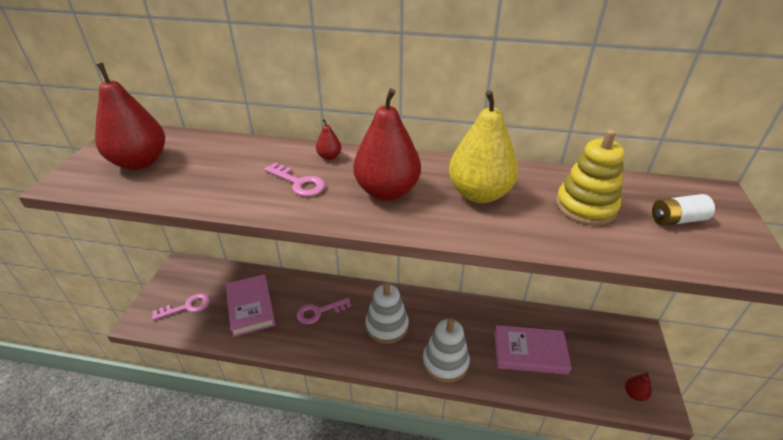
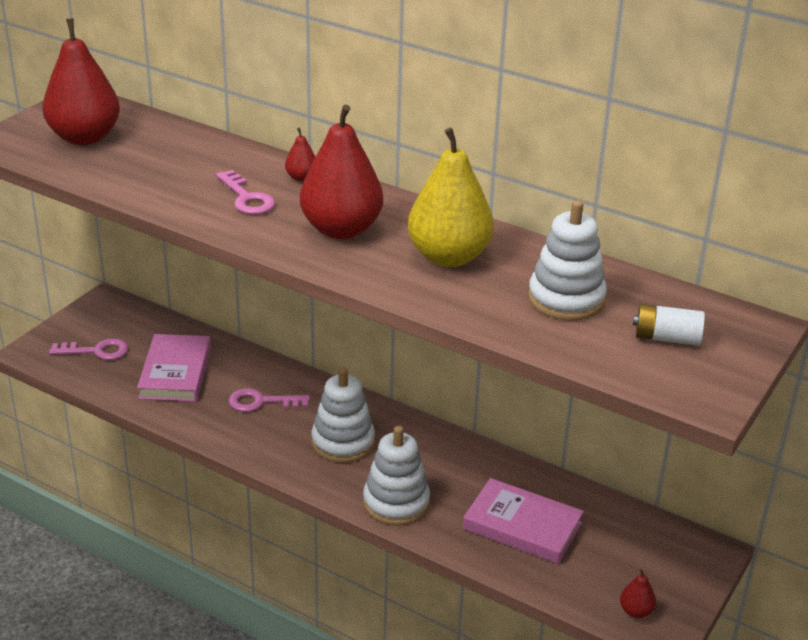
camera: 20 degrees right, 5 degrees down
yellow stacking toy [556,129,625,226] -> white stacking toy [528,200,607,321]

